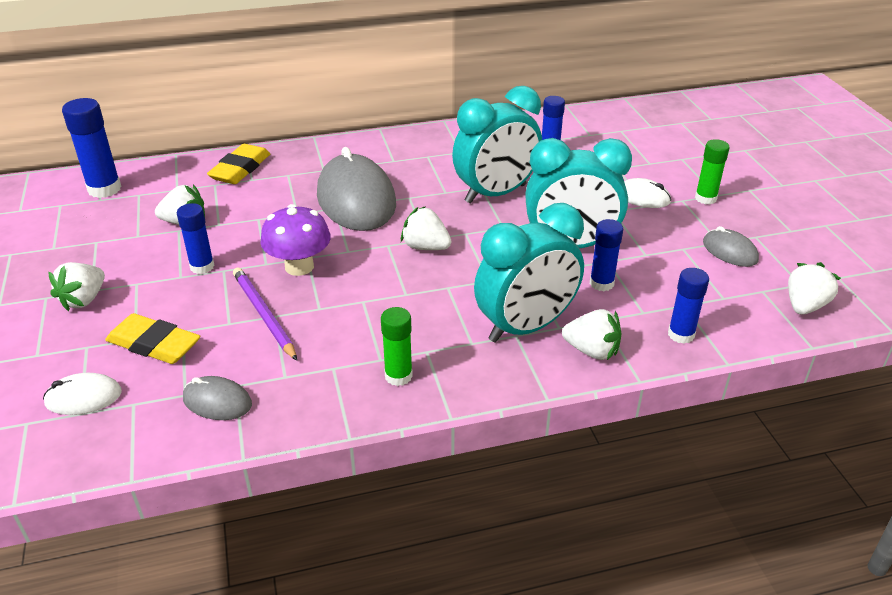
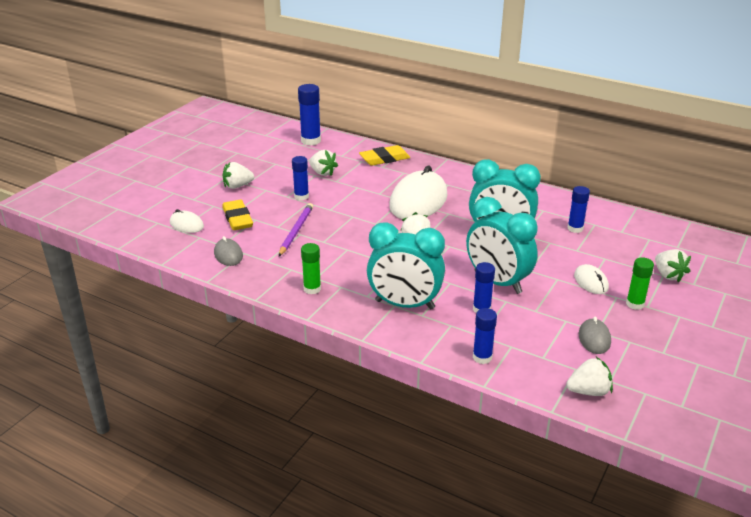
camera: 45 degrees right, 5 degrees down
purple mushroom [260,204,331,276] -> none
grey mouse [317,147,396,231] -> white mouse [389,166,447,219]
white strawberry [562,309,621,360] -> white strawberry moved to [655,249,691,282]

